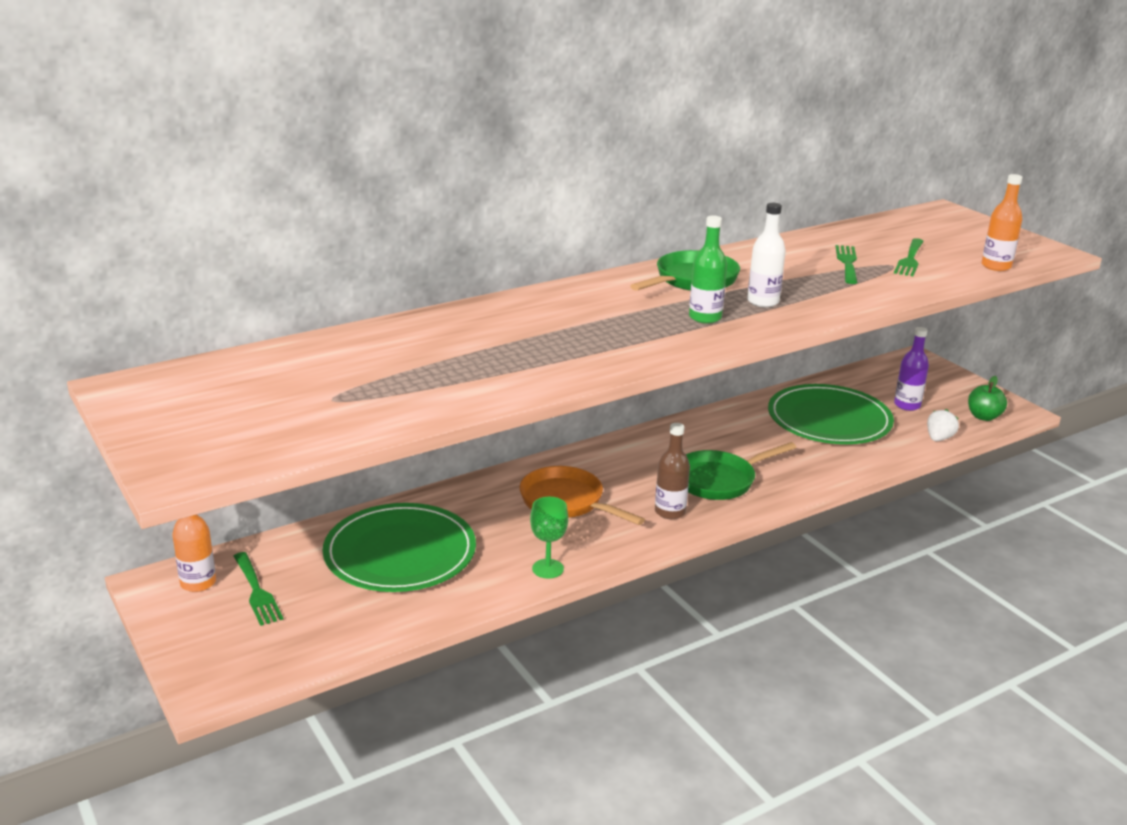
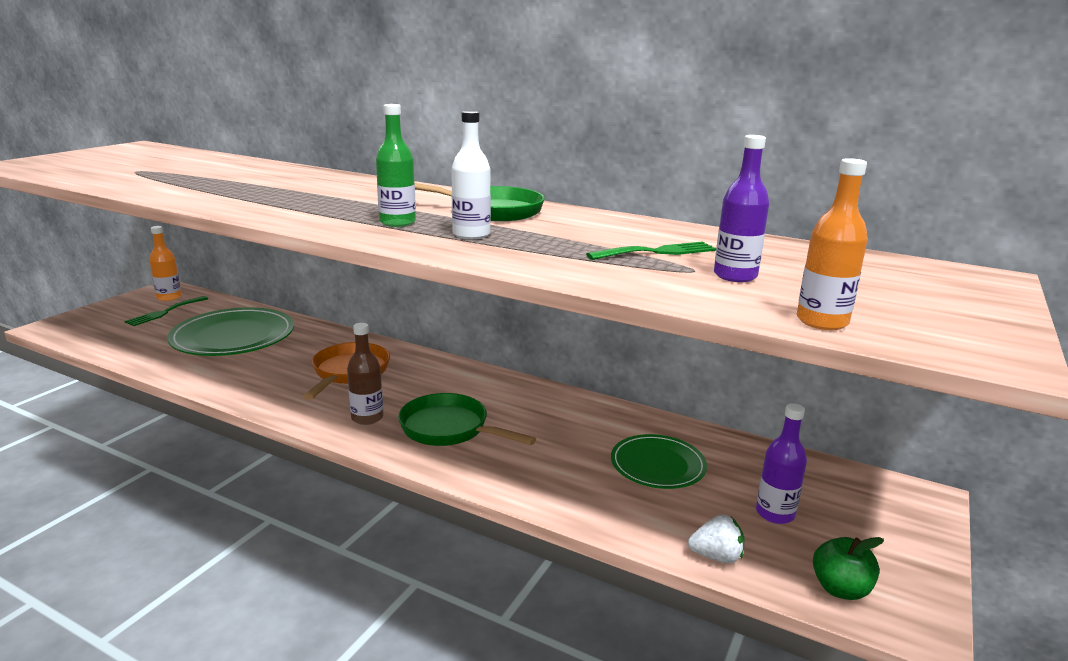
camera: 60 degrees right, 5 degrees down
green goblet [530,497,568,579] -> none
green plate [768,384,894,444] -> green plate [611,434,707,489], size x0.60
green fork [894,238,924,276] -> purple bottle [714,135,769,282]

